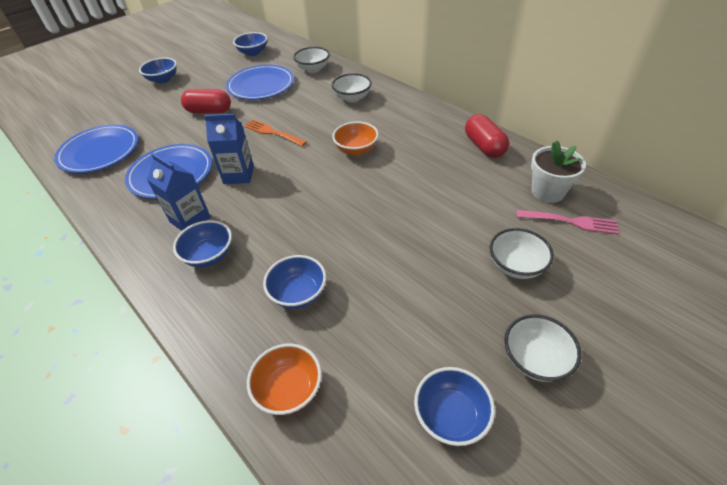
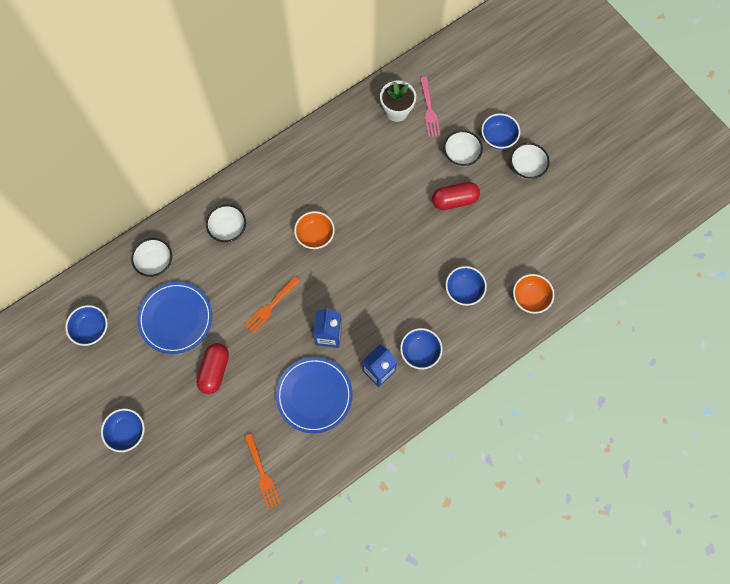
camera: 85 degrees left, 25 degrees up
blue plate [54,124,139,173] -> orange fork [244,433,281,509]
blue bowl [414,367,495,446] -> blue bowl moved to [481,113,520,149]
red capsule [465,114,509,158] -> red capsule moved to [432,182,480,210]
pink fork [517,210,619,235] -> pink fork turned 150 degrees clockwise [420,77,440,137]

